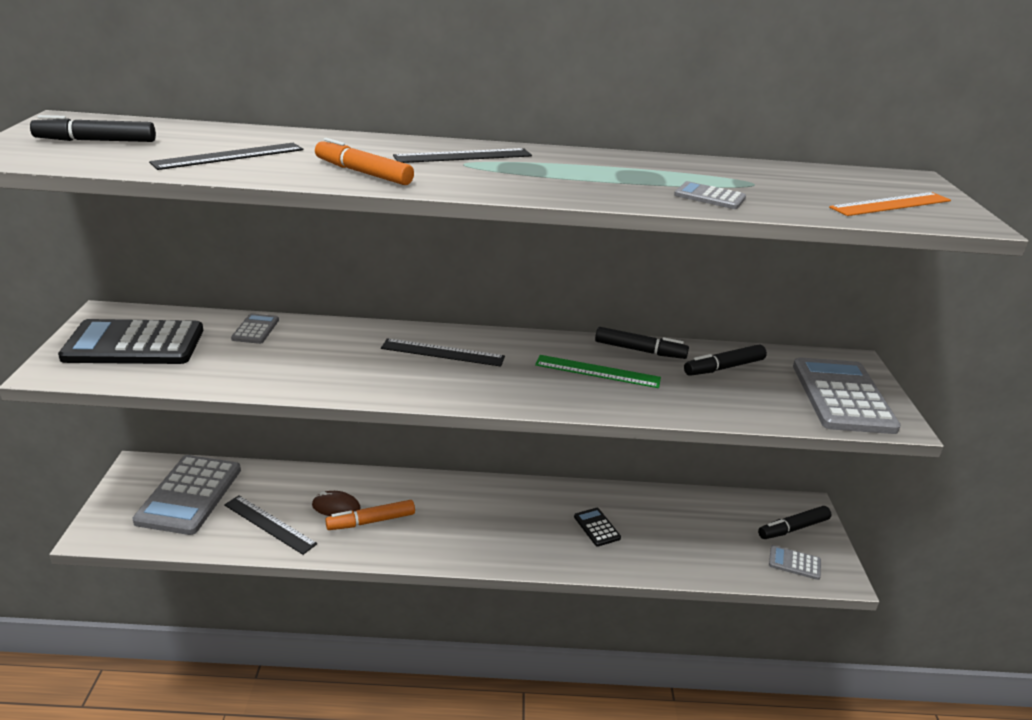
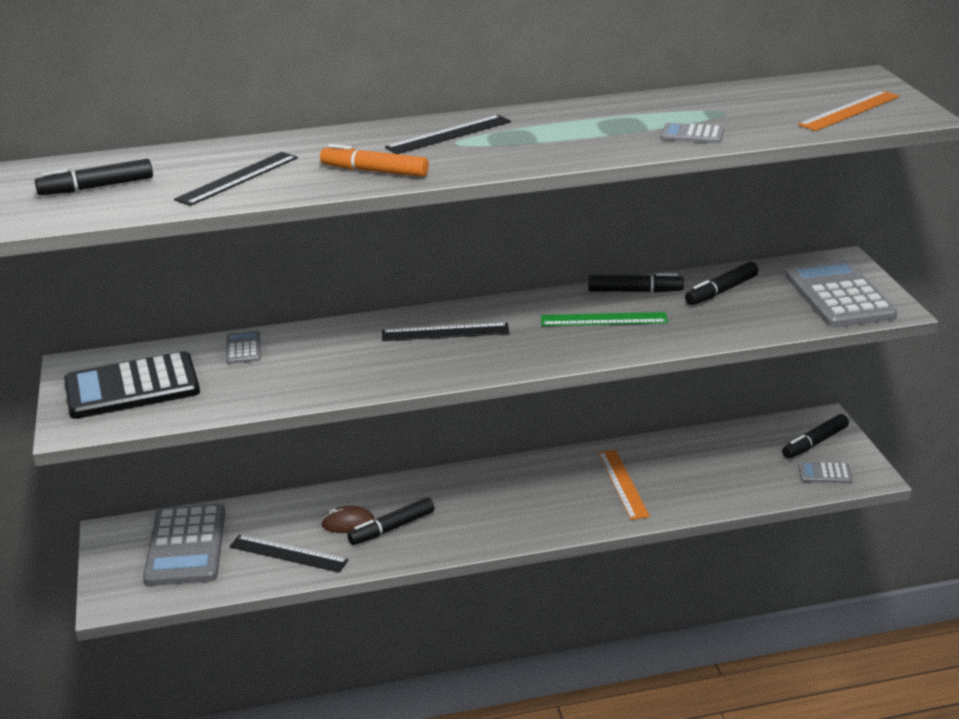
camera: 10 degrees left, 0 degrees up
orange marker [325,500,415,530] -> black marker [347,497,435,545]
black calculator [574,508,621,547] -> orange ruler [598,450,650,520]

